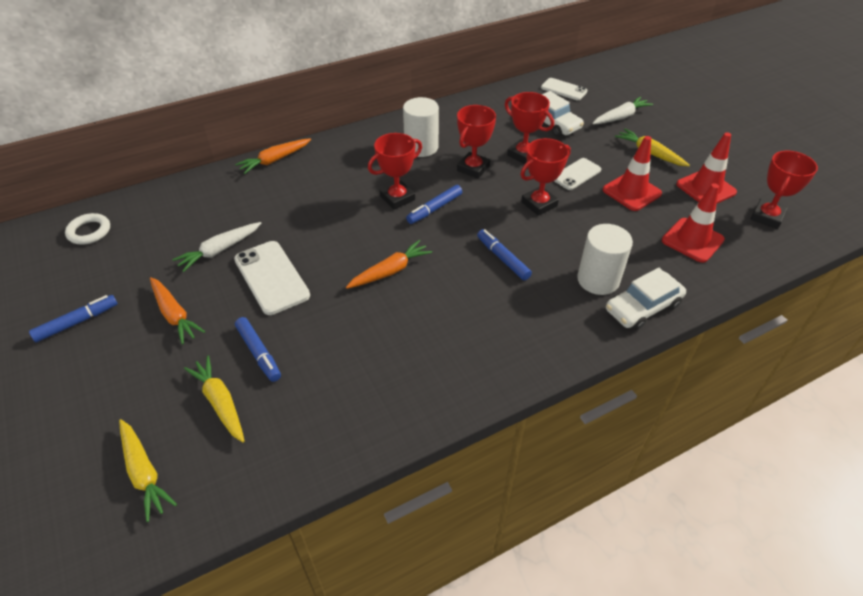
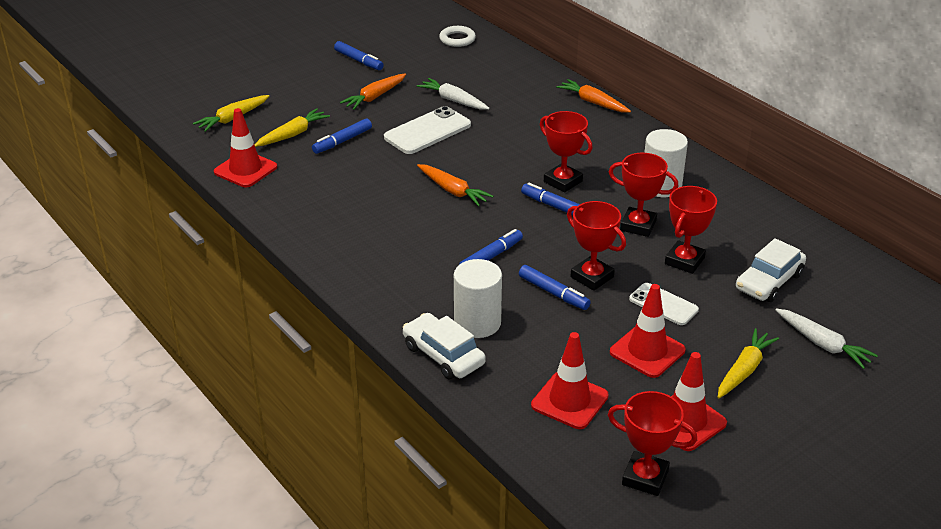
camera: 80 degrees right, 10 degrees down
white phone [541,78,587,100] -> none
none -> red traffic cone [214,108,277,187]
none -> blue marker [519,265,591,310]

